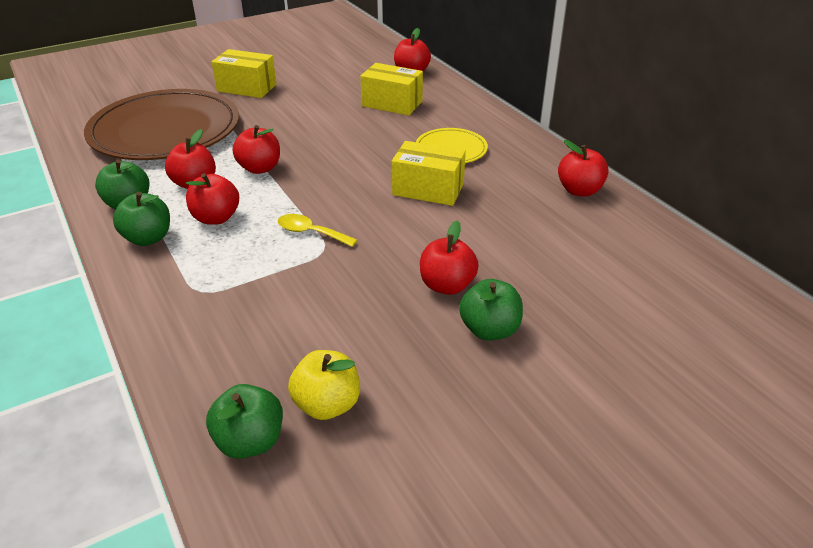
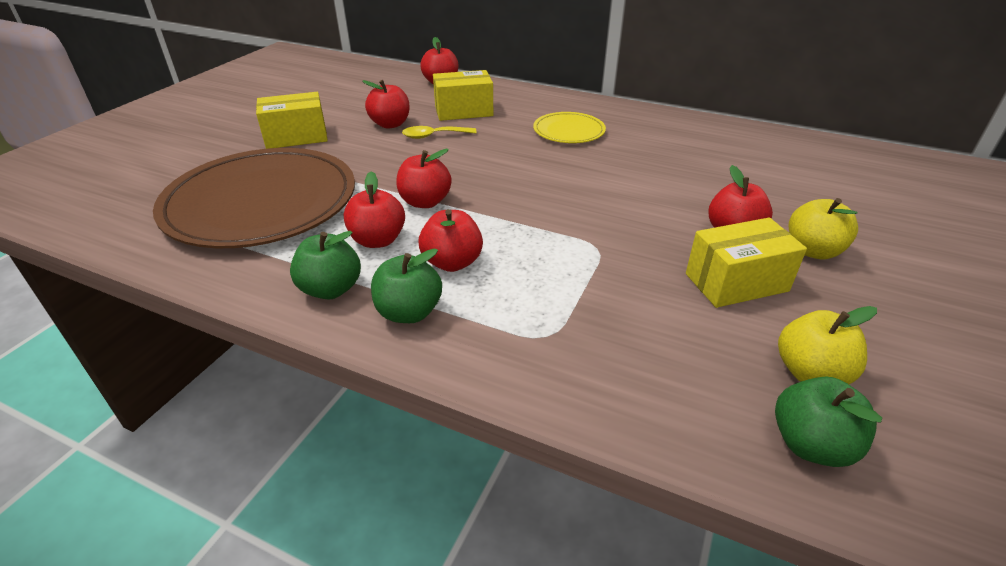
camera: 35 degrees left, 0 degrees up
yellow spoon [278,214,358,247] -> yellow spoon moved to [402,126,477,139]
yellow box [392,141,466,206] -> yellow box moved to [686,217,807,308]
green apple [459,279,523,341] -> yellow apple [788,198,858,259]
red apple [558,140,609,197] -> red apple moved to [362,80,410,129]

